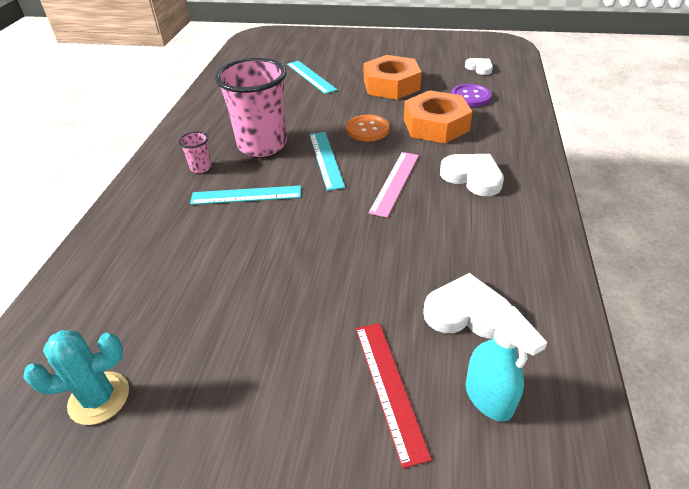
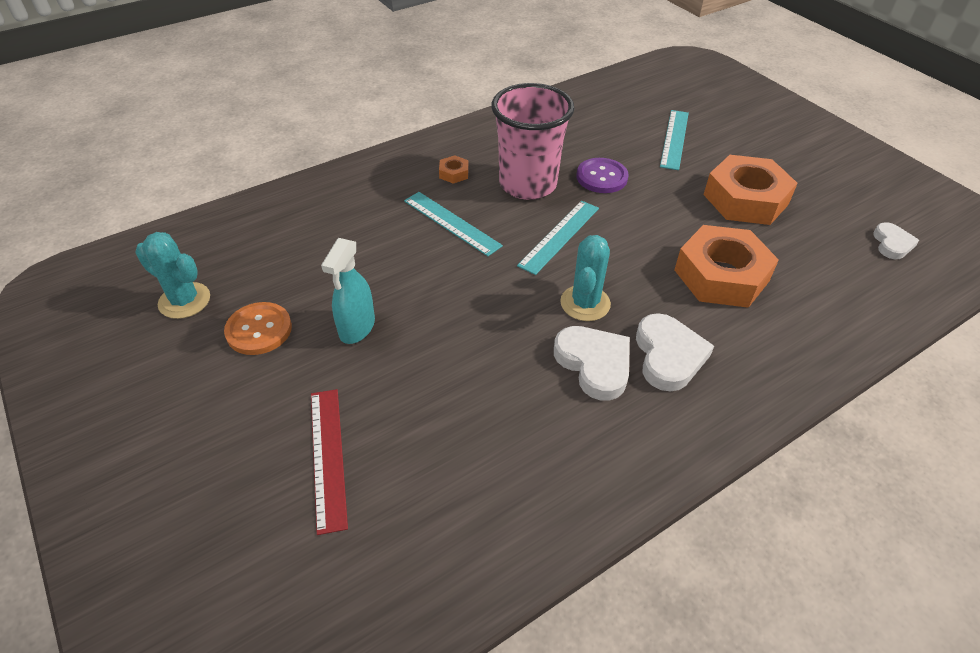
camera: 45 degrees right, 5 degrees up
pink cup [179,132,212,173] -> orange nut [439,155,469,184]
orange button [346,115,390,141] -> orange button moved to [224,302,292,355]
red ruler [356,323,432,468] -> red ruler turned 45 degrees counterclockwise [311,389,348,535]
pink ruler [368,152,419,218] -> turquoise cactus [560,235,611,321]
white heart [423,273,512,339] -> white heart moved to [554,326,630,401]
purple button [451,84,492,107] -> purple button moved to [577,158,629,193]
turquoise spray bottle [465,306,547,421] -> turquoise spray bottle moved to [321,238,375,344]

